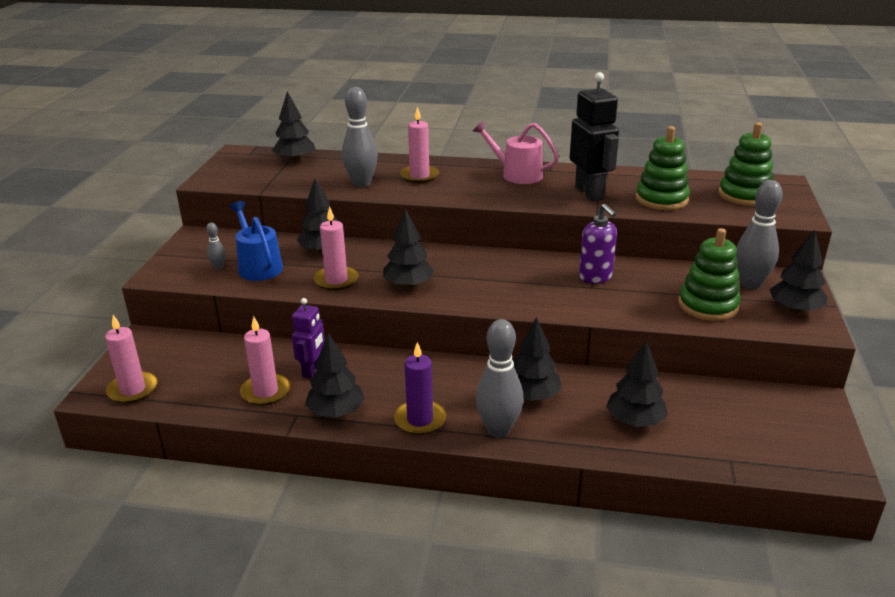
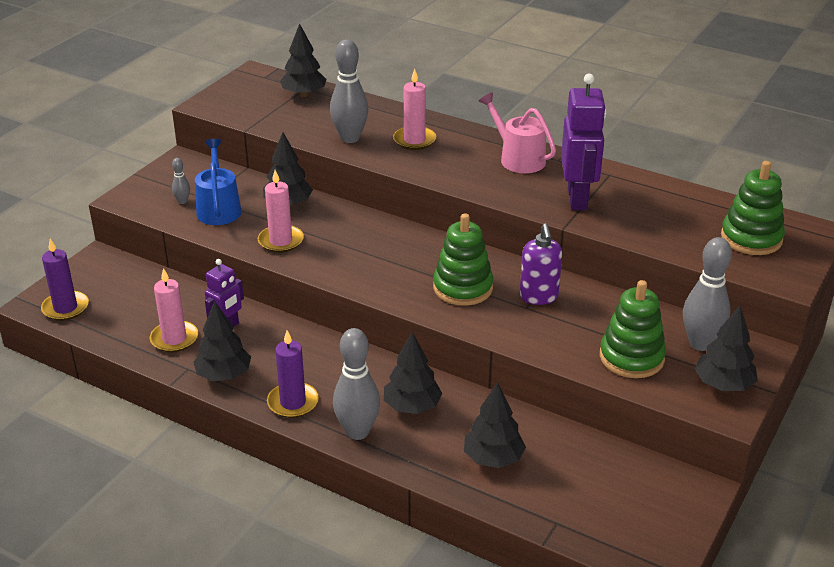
camera: 20 degrees right, 5 degrees up
pink candle [105,315,158,403] -> purple candle [41,239,89,321]
black tree [383,208,434,288] -> none
black robot [569,72,619,201] -> purple robot [561,74,606,210]
green stacking toy [635,126,690,210] -> green stacking toy moved to [433,213,494,306]

